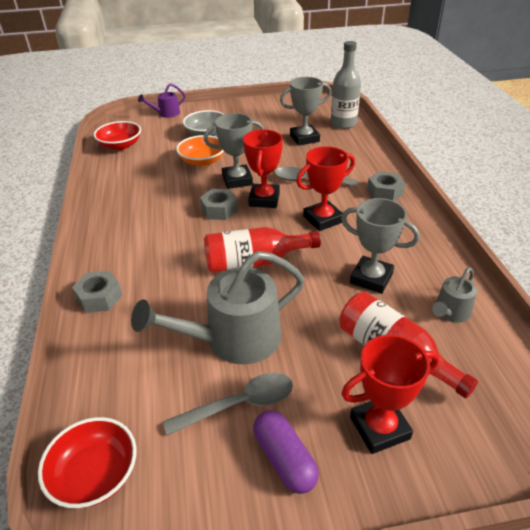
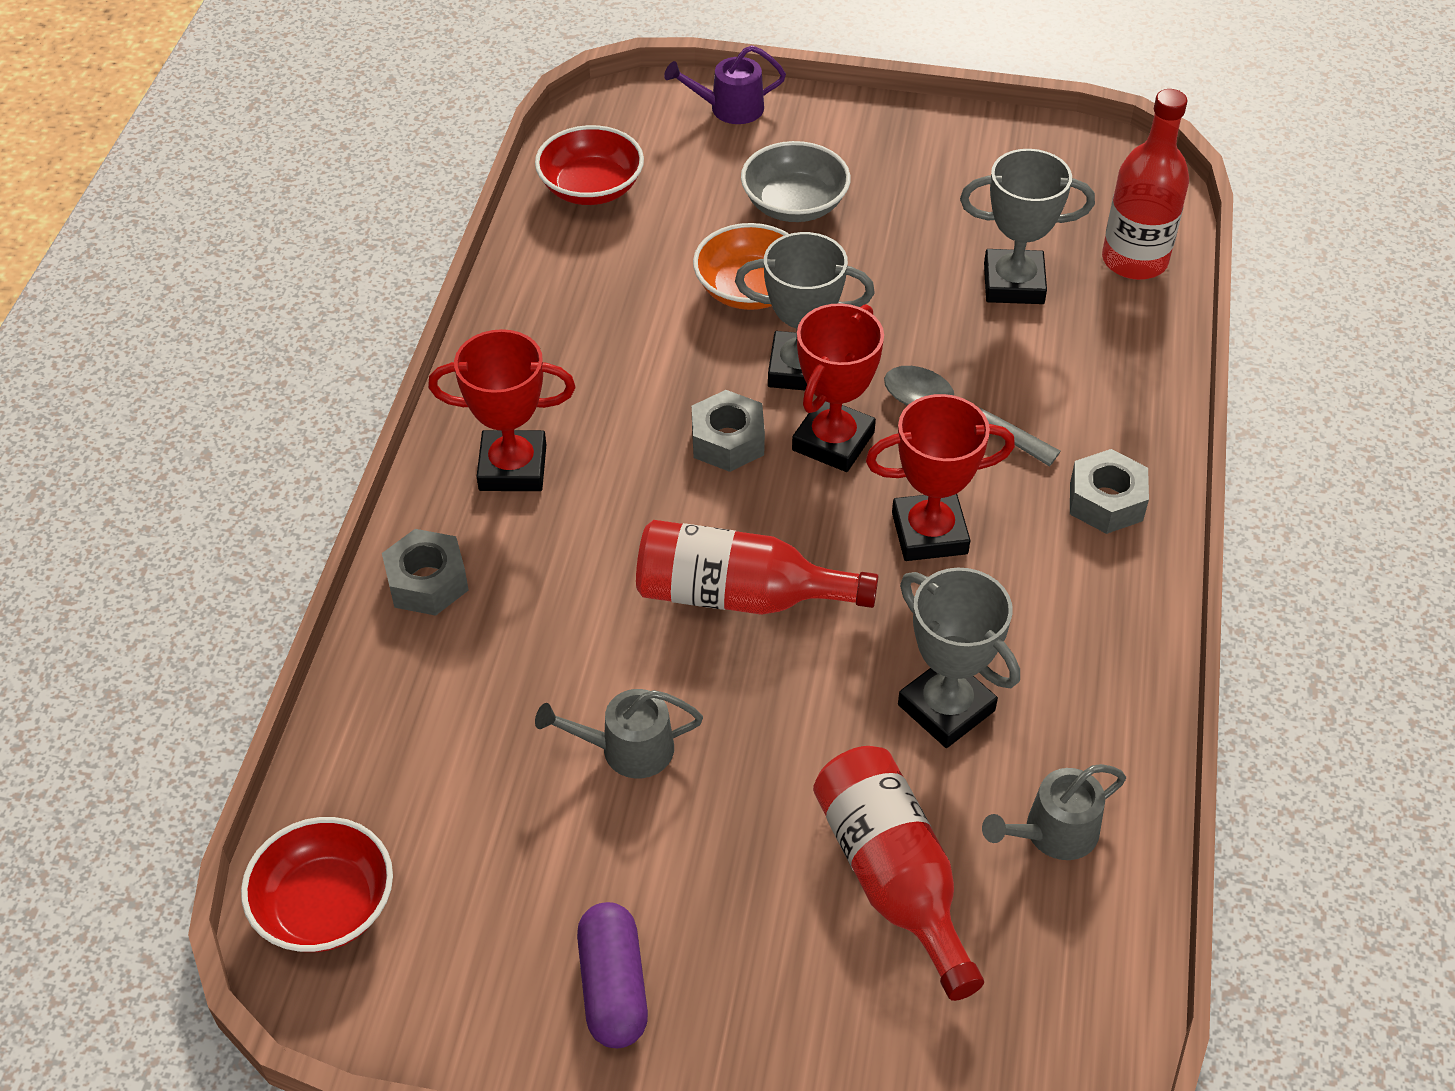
camera: 20 degrees right, 10 degrees up
grey watering can [131,251,305,364] -> grey watering can [535,689,703,778], size x0.51
grey spoon [163,373,293,436] -> none
grey bottle [331,41,361,129] -> red bottle [1102,89,1189,280]
red trophy [341,335,439,454] -> red trophy moved to [428,329,575,491]

